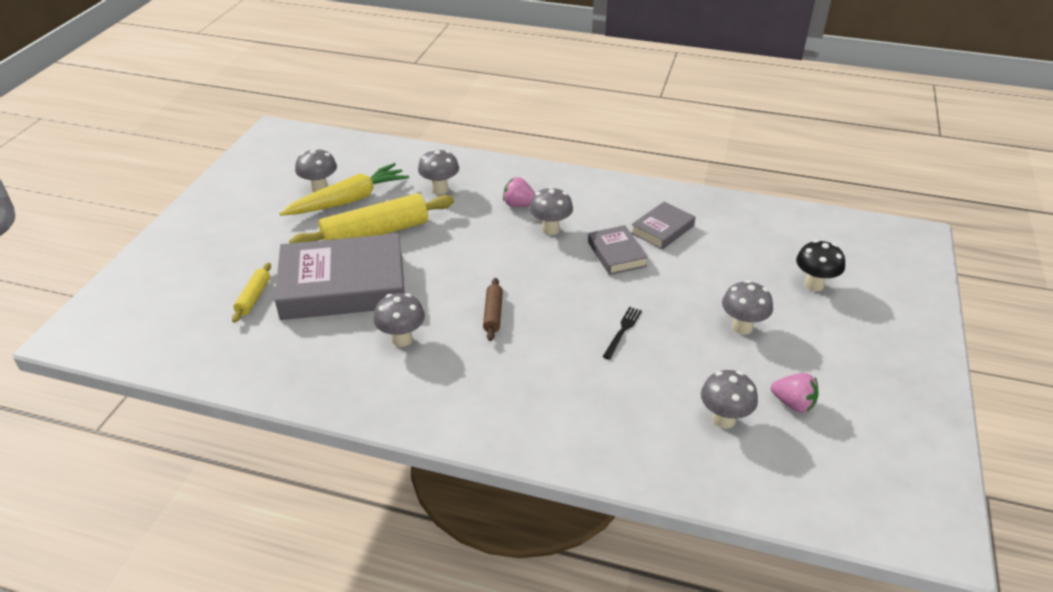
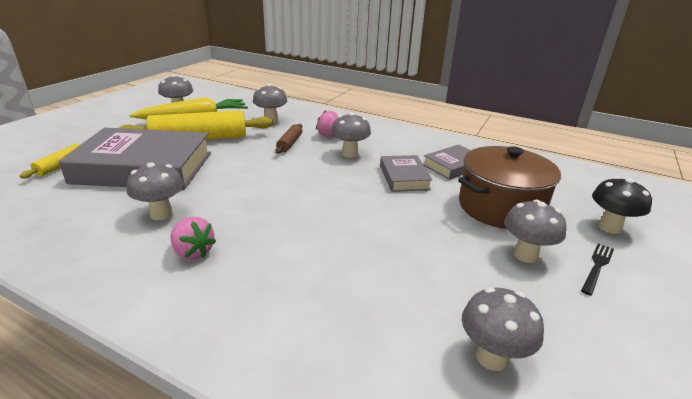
camera: 10 degrees right, 10 degrees down
brown rolling pin [483,278,503,341] -> brown rolling pin moved to [276,124,302,154]
black fork [603,307,642,360] -> black fork moved to [581,243,614,296]
pink strawberry [771,373,819,413] -> pink strawberry moved to [170,217,216,260]
none -> brown pot [458,146,561,229]

